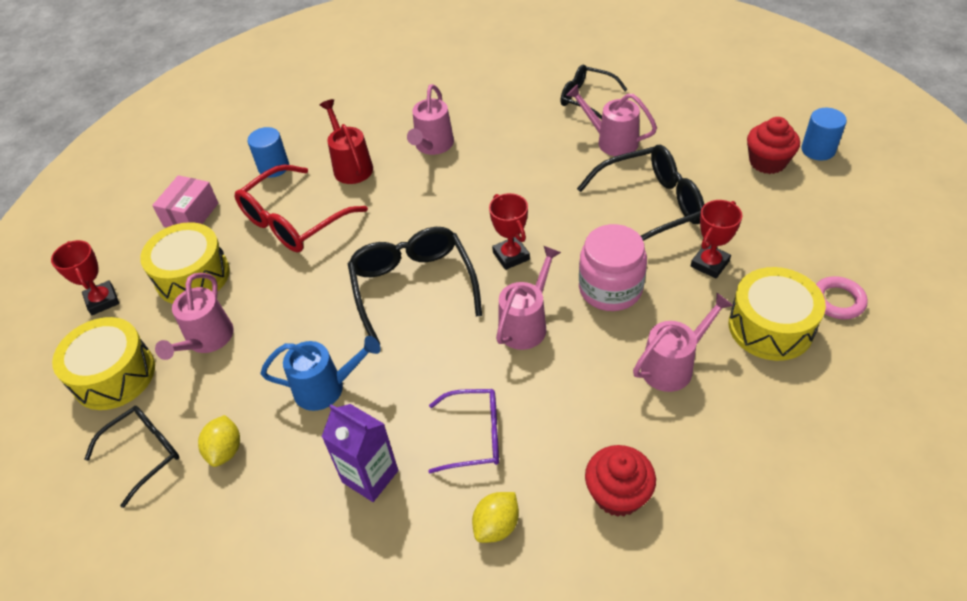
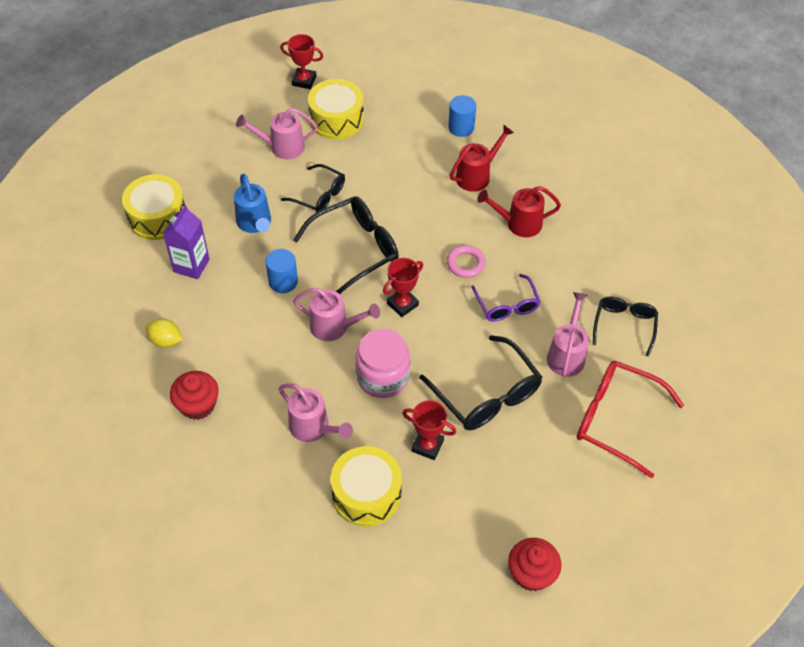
camera: 70 degrees right, 5 degrees up
red trophy [51,240,119,315] -> red trophy turned 60 degrees clockwise [280,34,323,89]
yellow drum [52,317,155,410] -> yellow drum moved to [122,174,185,240]
black glasses [85,406,179,508] -> black glasses moved to [281,164,345,213]
pink box [152,175,218,227] -> none
yellow lemon [198,415,240,467] -> none
red glasses [235,164,368,253] -> red glasses moved to [577,361,684,478]
pink watering can [407,84,454,155] -> red watering can [477,186,561,237]
purple glasses [428,389,499,473] -> purple glasses moved to [471,274,540,322]
red cupcake [747,117,800,174] -> red cupcake moved to [508,538,562,591]
blue cylinder [801,108,847,161] -> blue cylinder moved to [266,249,298,293]
pink ring [816,276,868,319] -> pink ring moved to [447,245,486,278]

